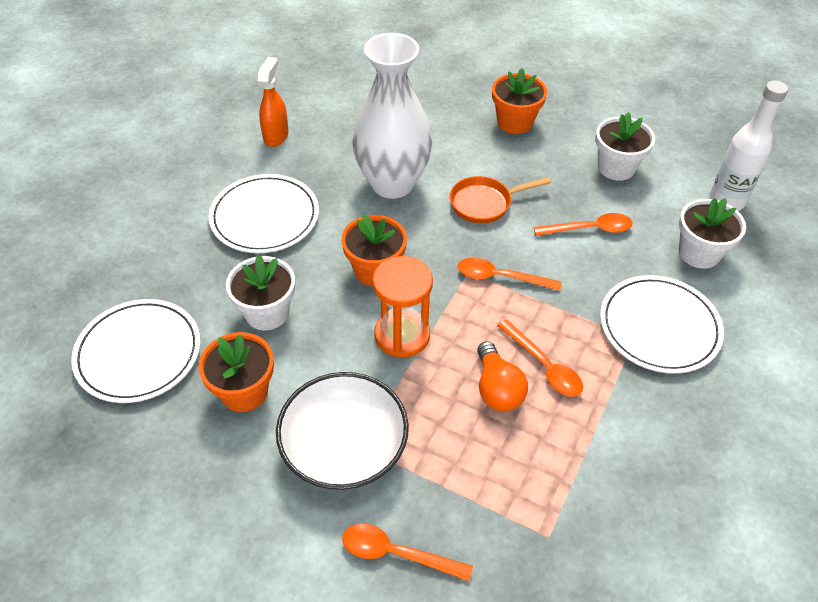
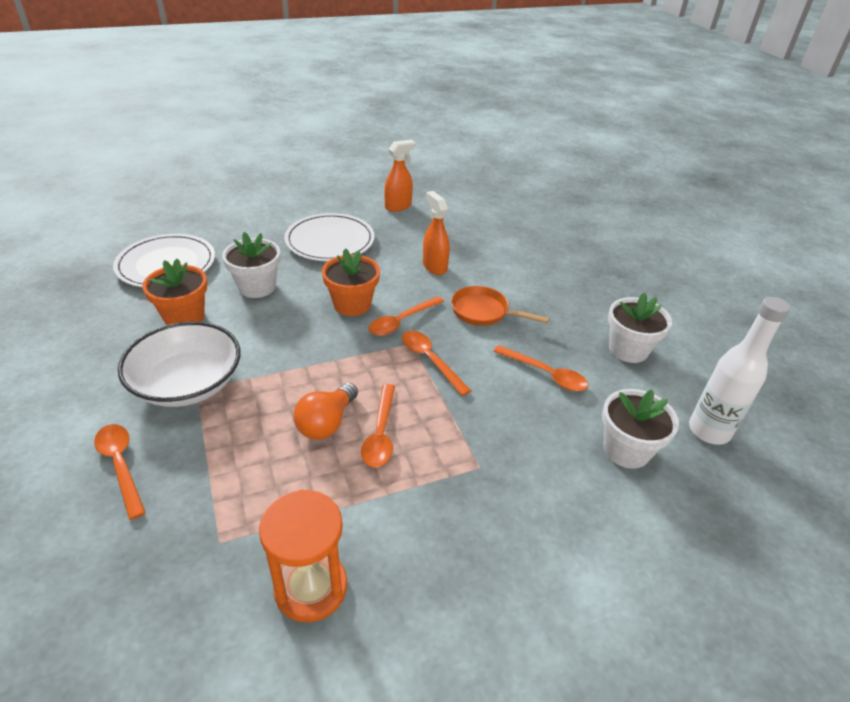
camera: 40 degrees right, 10 degrees down
white vase [353,33,432,199] -> orange spray bottle [423,191,450,275]
orange hourglass [372,256,433,358] -> orange hourglass moved to [259,489,347,622]
orange flower pot [492,68,547,134] -> none
white plate [600,275,724,374] -> none
none -> orange spoon [369,296,444,336]

